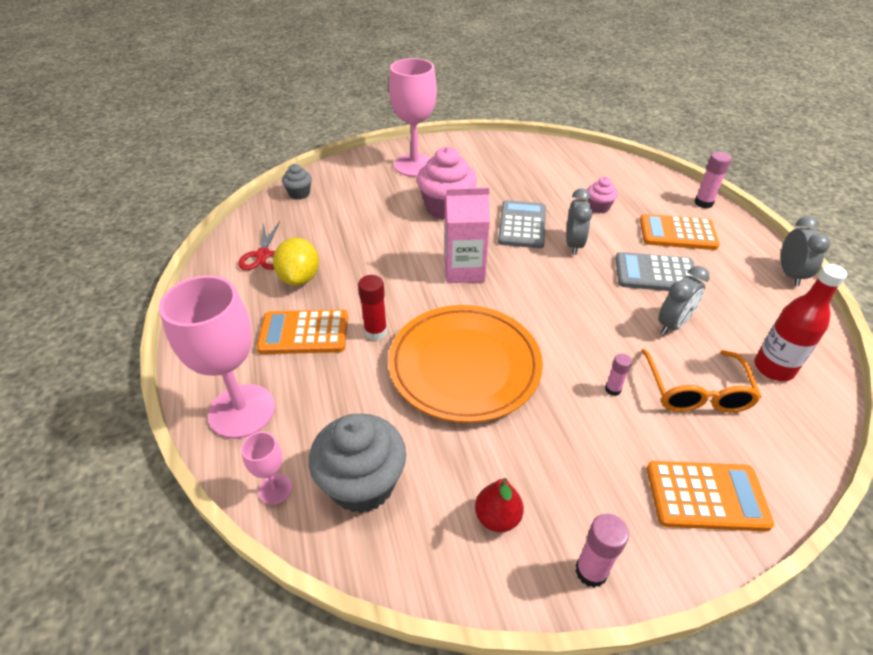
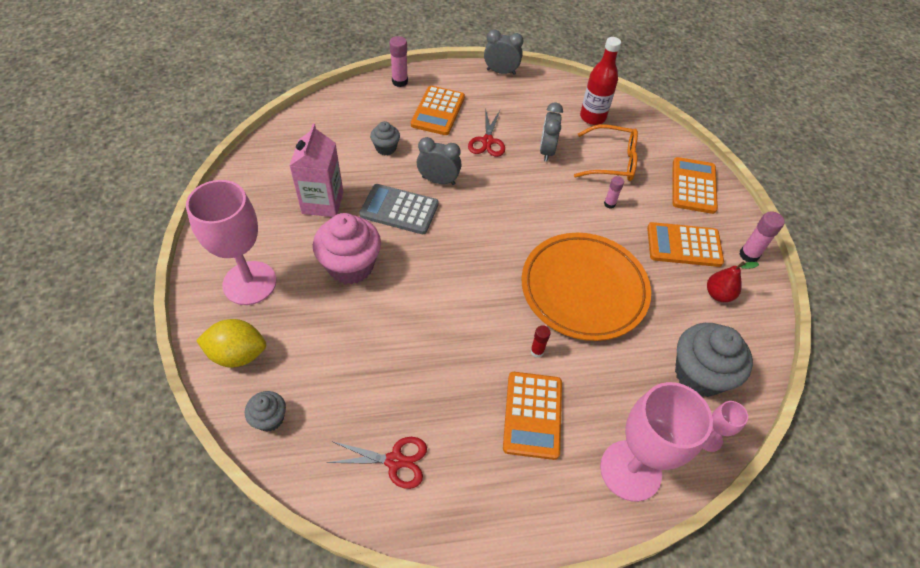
camera: 85 degrees left, 10 degrees up
yellow lemon [273,237,319,286] -> yellow lemon moved to [196,319,266,367]
red glue stick [358,275,387,341] -> red glue stick [530,325,551,358], size x0.64
pink carton [444,187,490,283] -> pink carton moved to [289,123,343,217]
pink cupcake [587,177,618,213] -> grey cupcake [370,121,400,155]
grey calculator [615,252,698,291] -> red scissors [468,111,505,157]
grey clock [658,266,710,335] -> grey clock turned 135 degrees counterclockwise [540,103,563,162]
none -> orange calculator [647,222,724,267]

